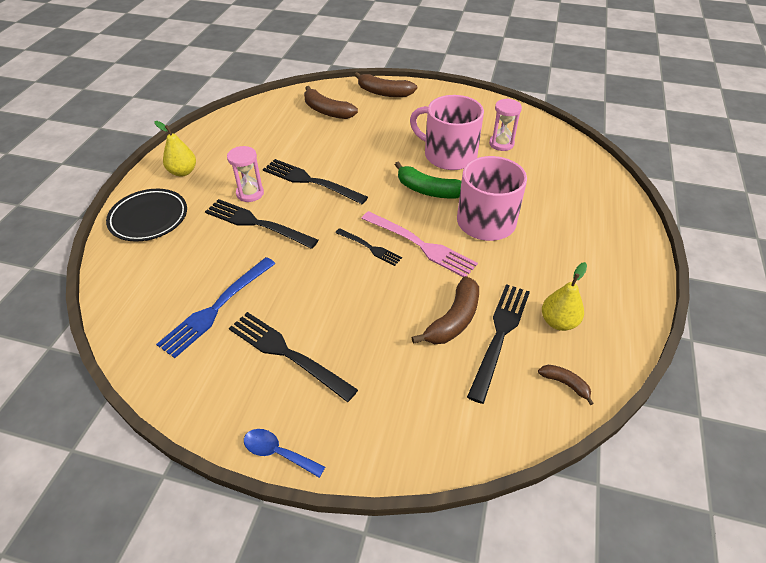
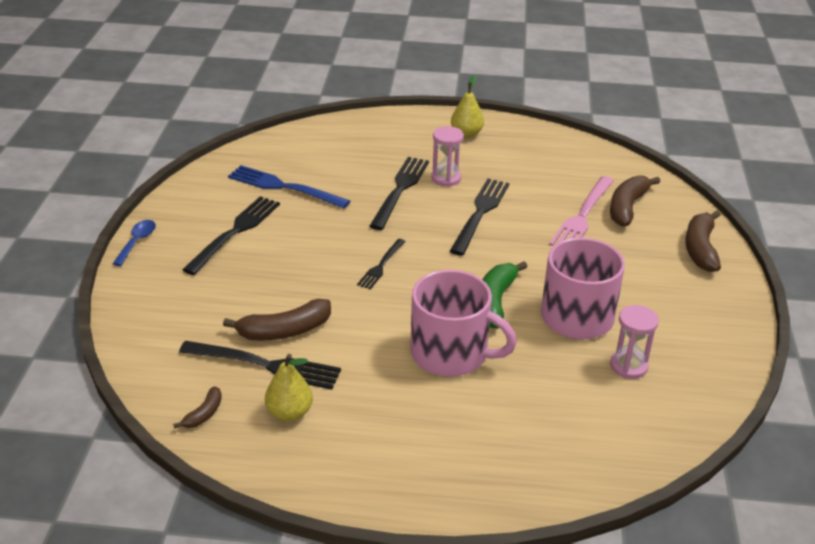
camera: 80 degrees right, 10 degrees down
black plate [106,189,187,241] -> none
pink fork [361,211,478,277] -> pink fork moved to [549,176,614,246]
brown banana [411,276,479,344] -> brown banana turned 45 degrees counterclockwise [223,299,331,341]

